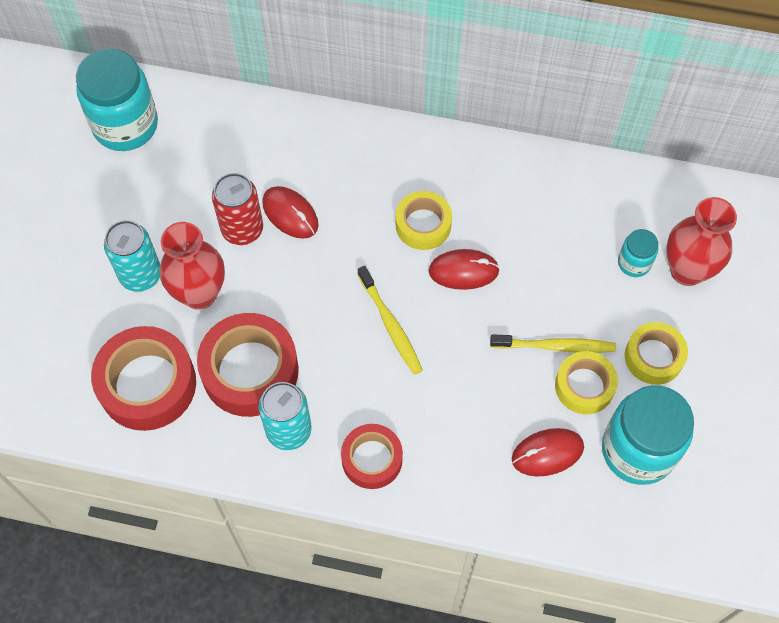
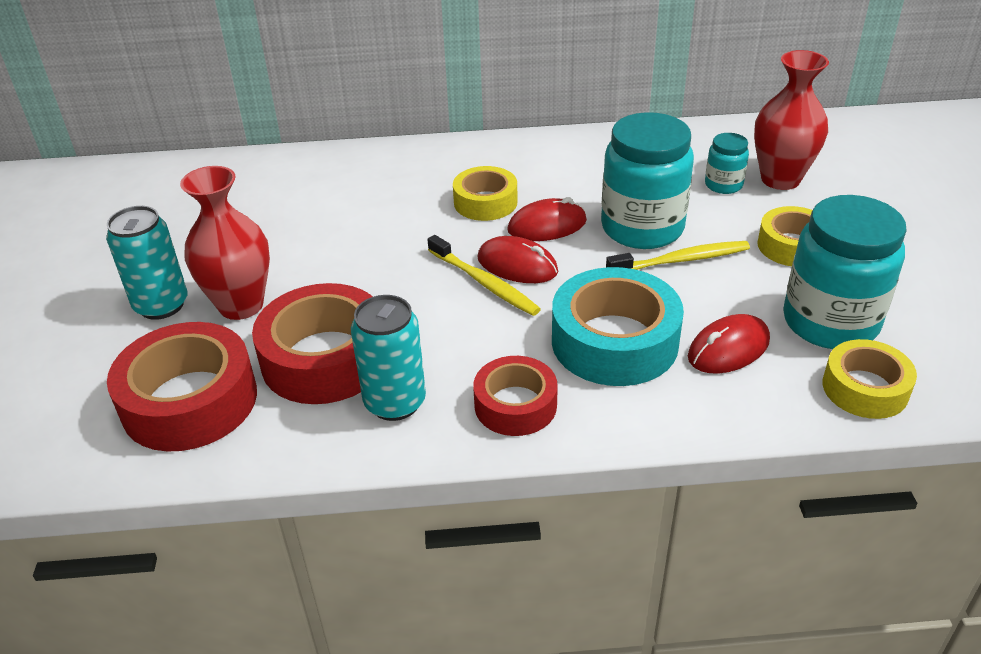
camera: 15 degrees left, 25 degrees down
turquoise jar [76,48,158,151] -> turquoise jar moved to [601,112,694,249]
red can [212,173,263,245] -> none
red mouse [262,186,319,239] -> red mouse moved to [478,236,558,283]
yellow tape [555,351,618,414] -> yellow tape moved to [823,339,917,419]
none -> turquoise tape [552,267,684,386]

